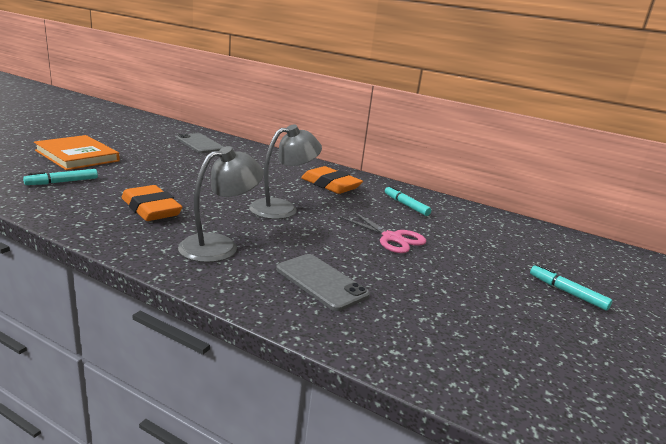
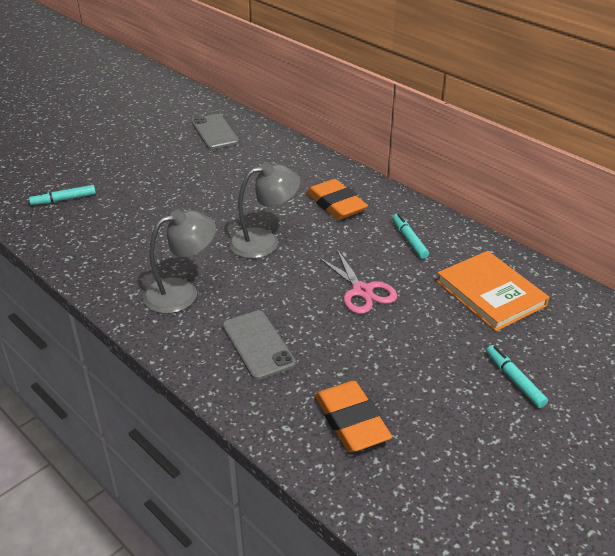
camera: 20 degrees right, 15 degrees up
orange book [34,135,120,170] -> orange book moved to [436,251,549,331]
orange eraser [122,185,182,221] -> orange eraser moved to [315,381,392,452]

